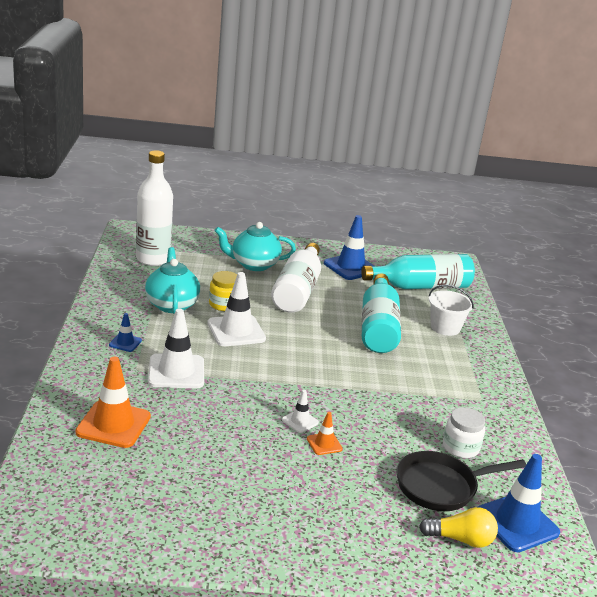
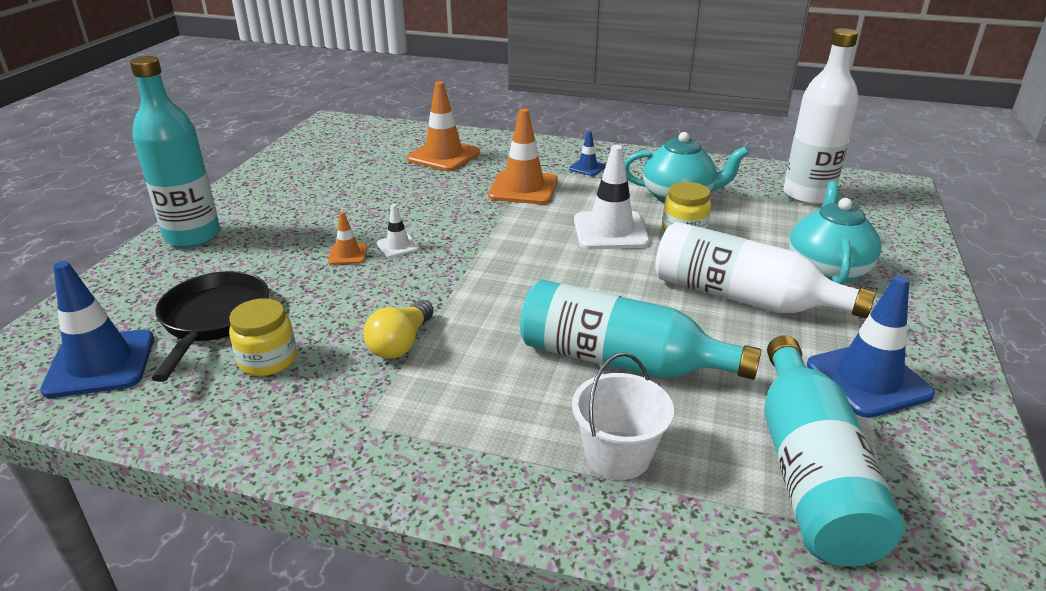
camera: 110 degrees right, 5 degrees up
white traffic cone [148,309,204,388] -> orange traffic cone [488,109,558,204]
yellow light bulb [419,507,498,548] -> yellow light bulb moved to [364,300,434,359]
white jar [443,407,485,458] -> yellow jar [229,298,297,376]
none -> turquoise bottle [130,56,220,248]

